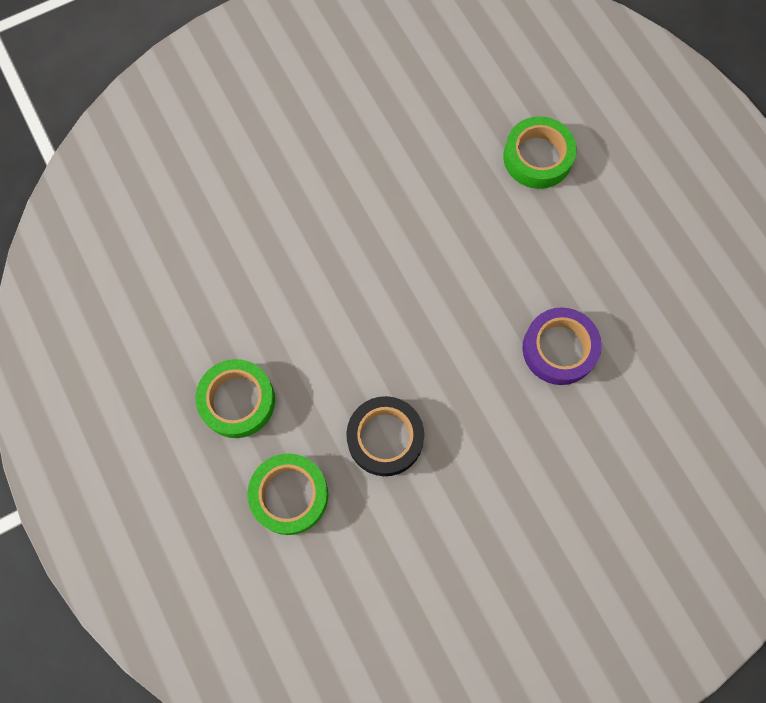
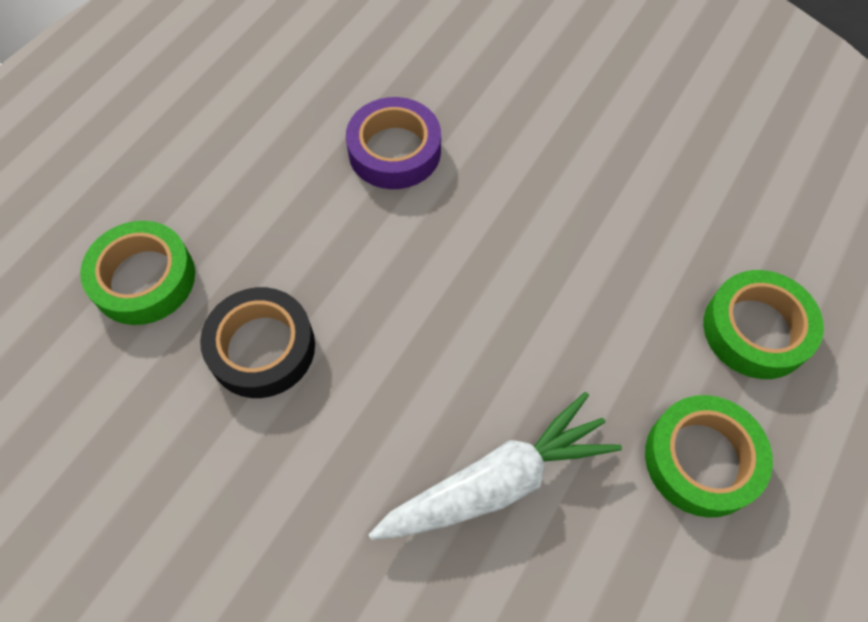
camera: 120 degrees left, 10 degrees down
black tape [346,396,424,476] -> black tape moved to [200,287,315,398]
none -> white carrot [368,392,622,540]

